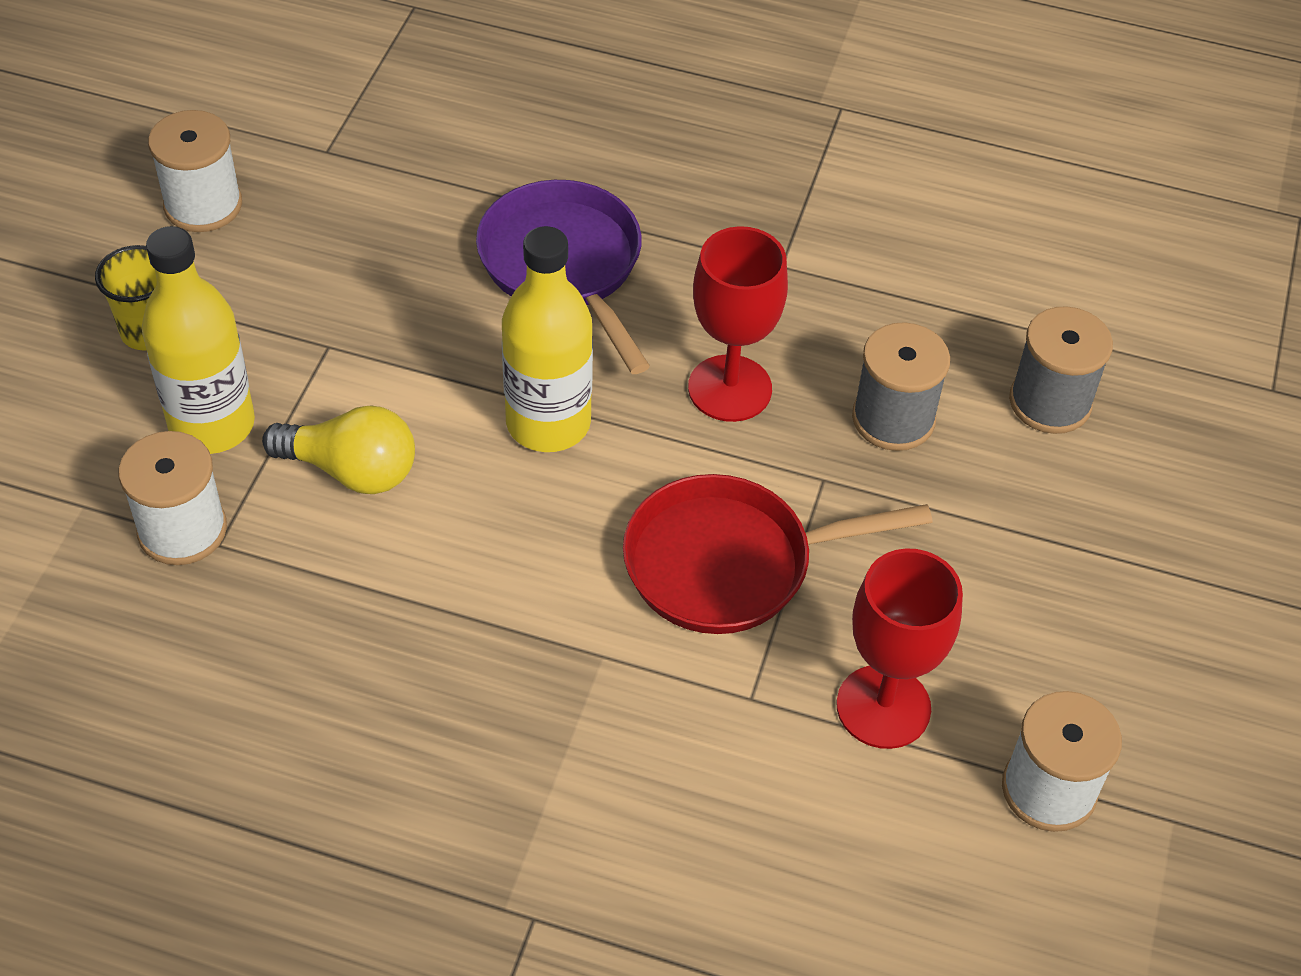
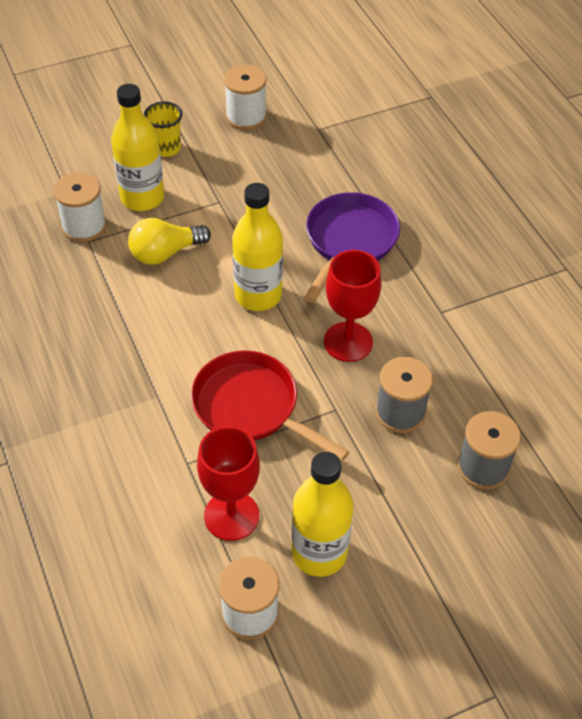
camera: 50 degrees right, 0 degrees up
yellow light bulb [262,406,415,494] -> yellow light bulb turned 90 degrees clockwise [128,218,211,265]
none -> yellow bottle [292,452,353,577]

